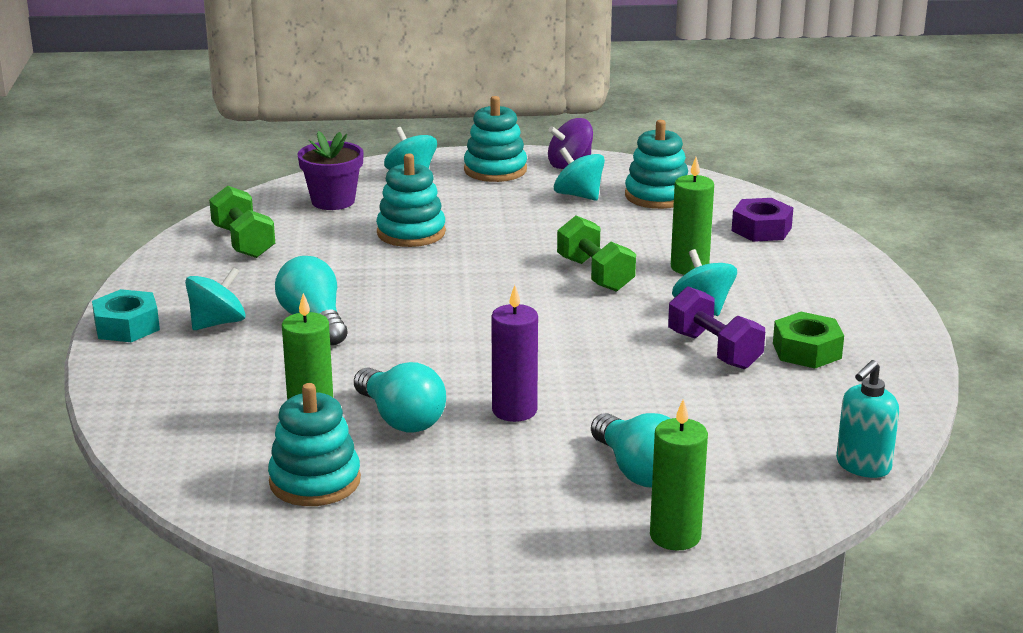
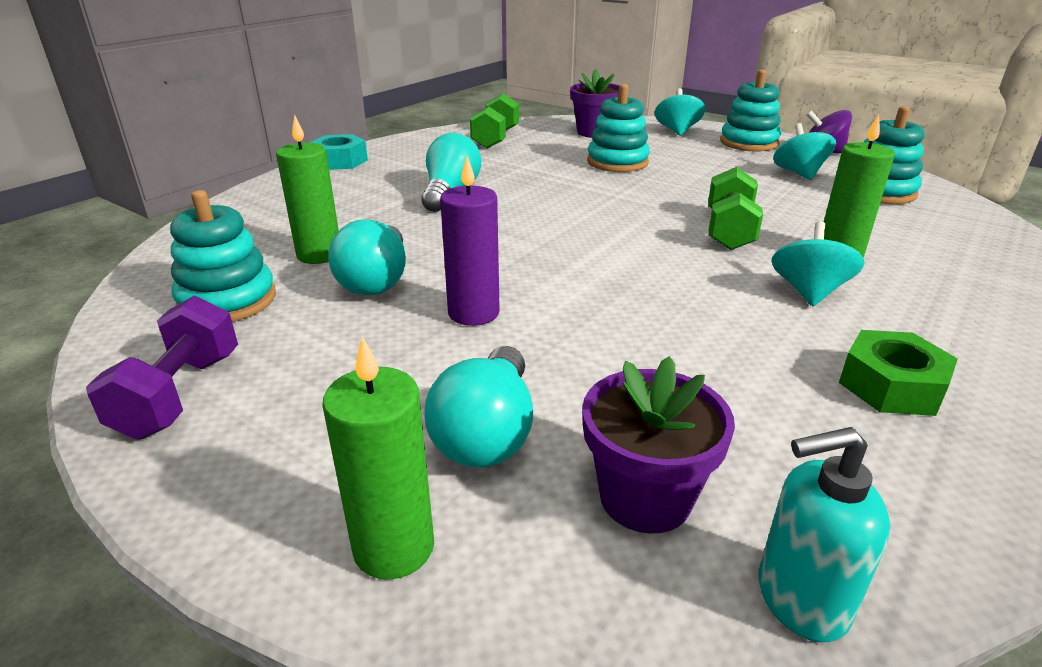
camera: 40 degrees right, 5 degrees up
turquoise spinning top [185,267,246,330] -> none
purple dumbbell [668,286,765,369] -> purple dumbbell moved to [86,296,238,440]
purple nut [732,198,793,242] -> none
none -> purple flower pot [582,356,735,533]

